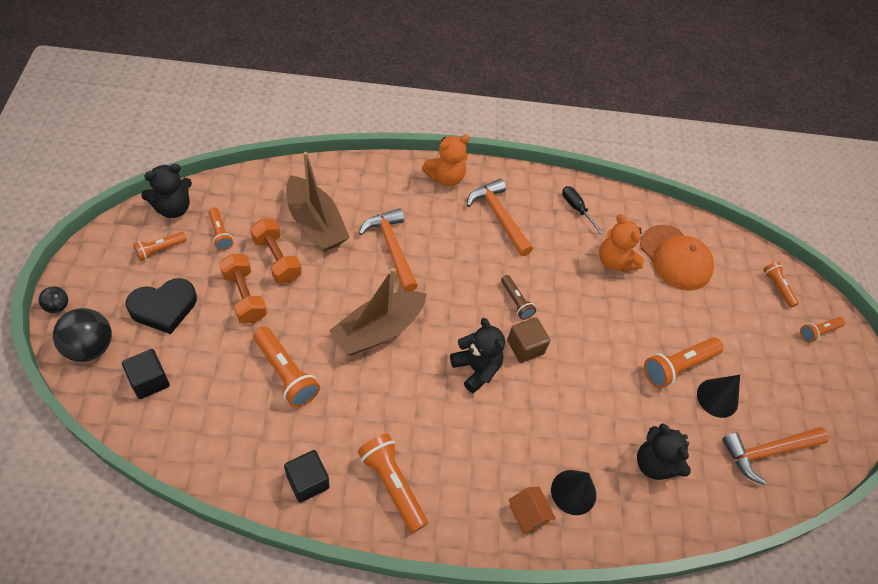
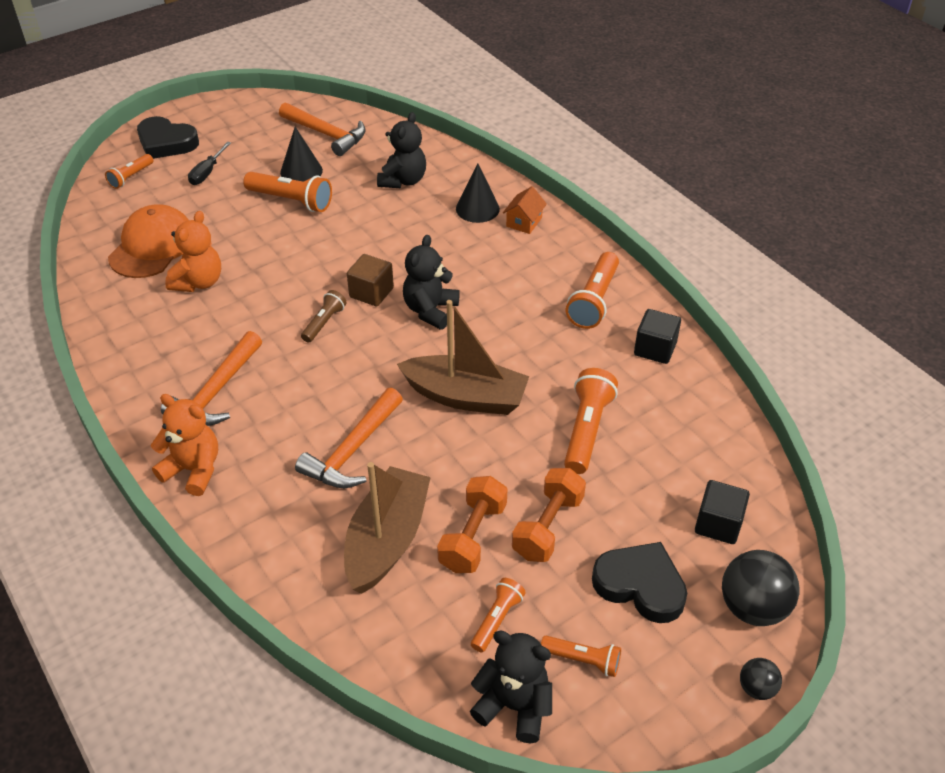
camera: 120 degrees left, 10 degrees down
black screwdriver [562,186,603,234] -> black screwdriver moved to [188,142,231,185]
orange flashlight [800,317,845,343] -> black heart [137,116,199,159]

